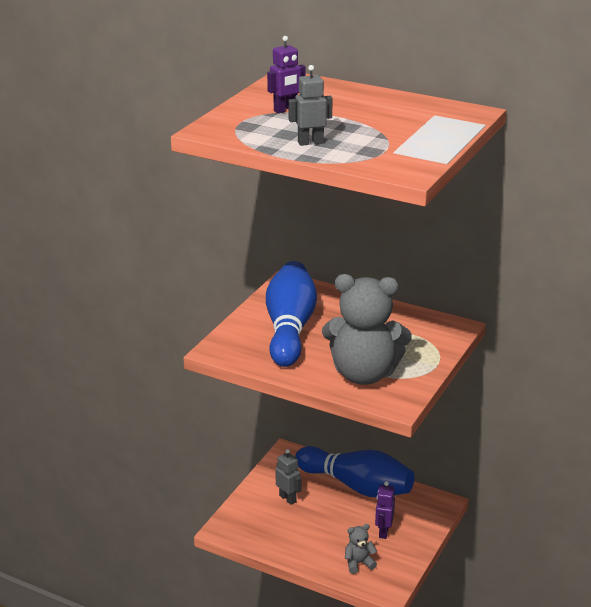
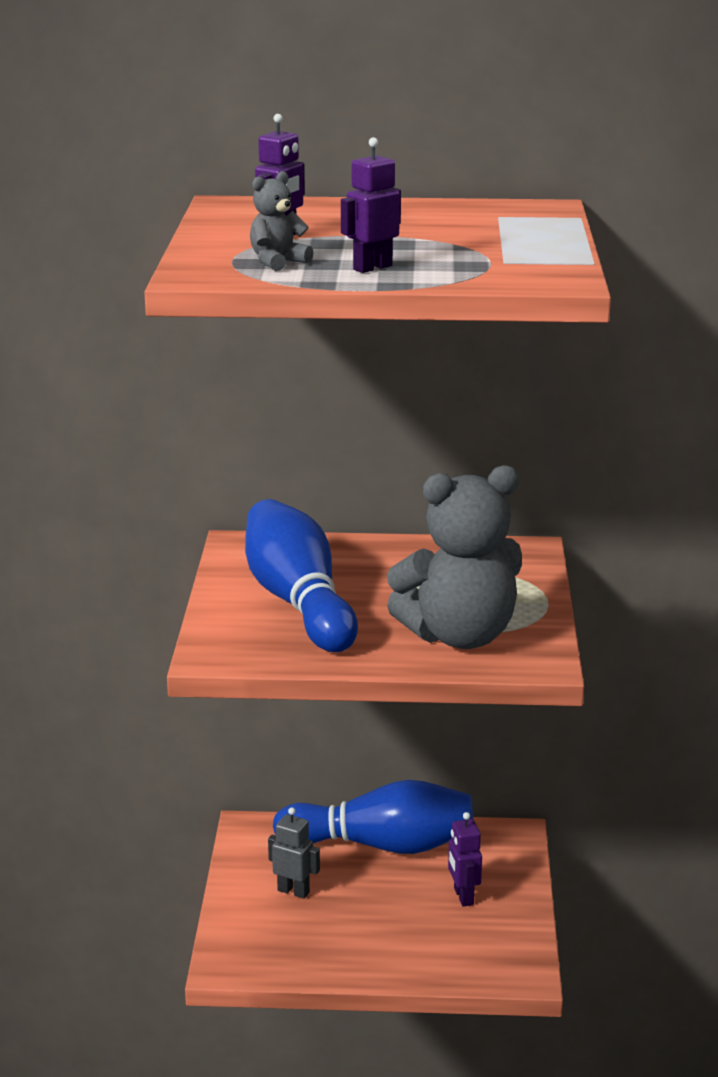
camera: 25 degrees left, 5 degrees down
grey robot [289,65,333,146] -> purple robot [341,137,401,273]
grey teddy bear [345,524,377,574] -> grey teddy bear moved to [250,171,314,271]

